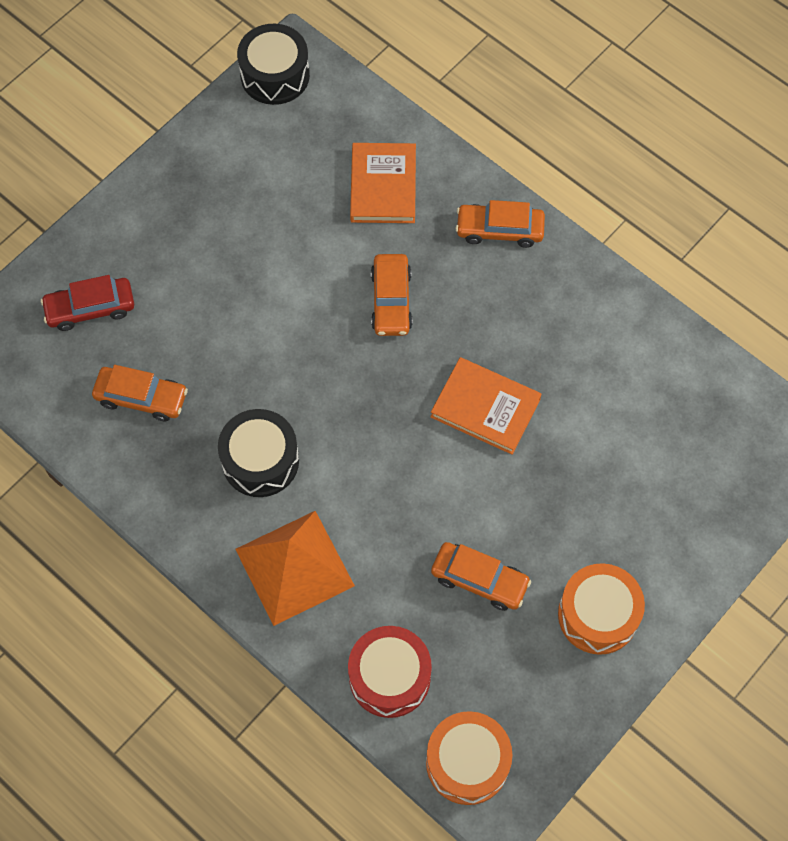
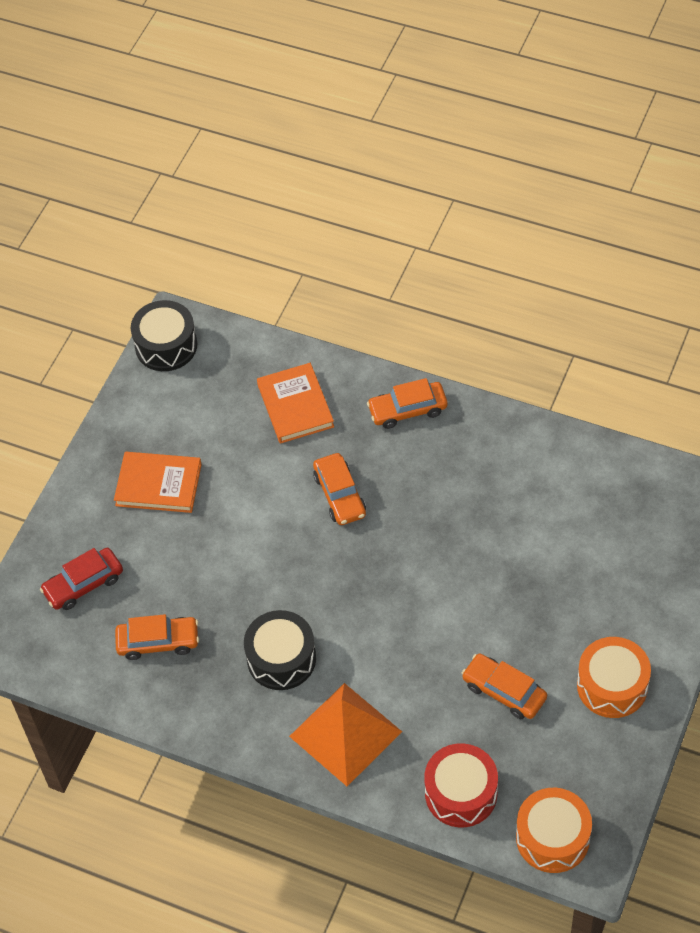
camera: 15 degrees left, 10 degrees down
orange book [431,357,542,455] -> orange book moved to [114,452,202,513]
orange car [431,542,531,611] -> orange car turned 150 degrees counterclockwise [462,654,547,719]

